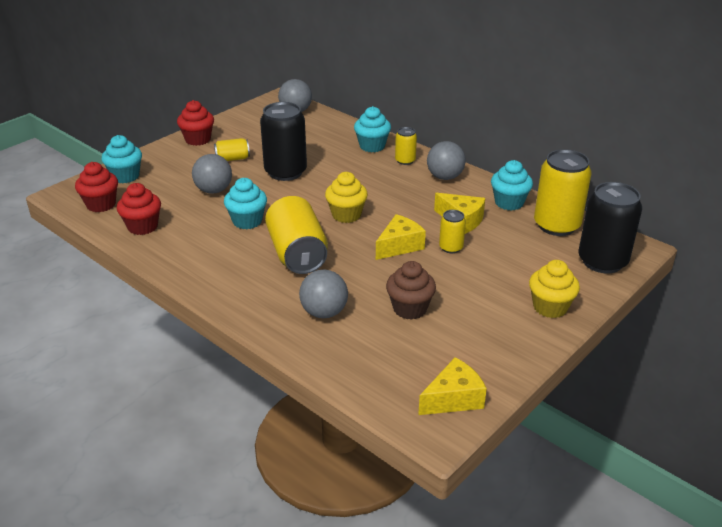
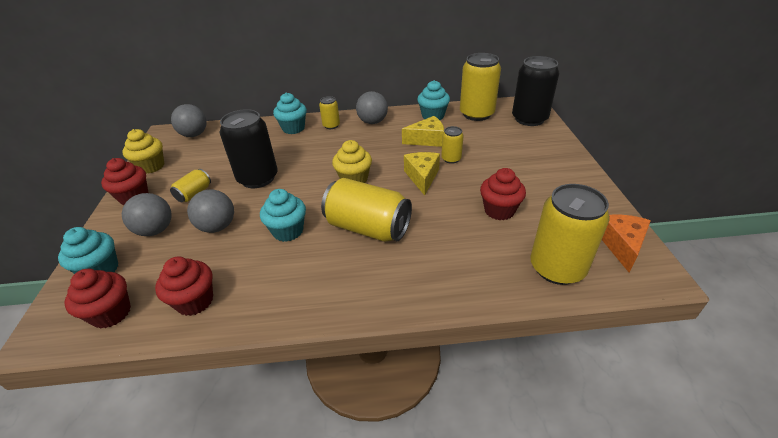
camera: 45 degrees left, 5 degrees up
grey ball [299,270,348,318] -> grey ball moved to [122,193,172,236]
brown cupcake [386,261,436,320] -> red cupcake [480,168,526,220]
yellow cheese [418,357,487,415] -> orange cheese [602,215,651,272]
yellow cupcake [529,260,580,318] -> yellow cupcake moved to [122,129,164,174]
none -> yellow can [530,184,610,285]

